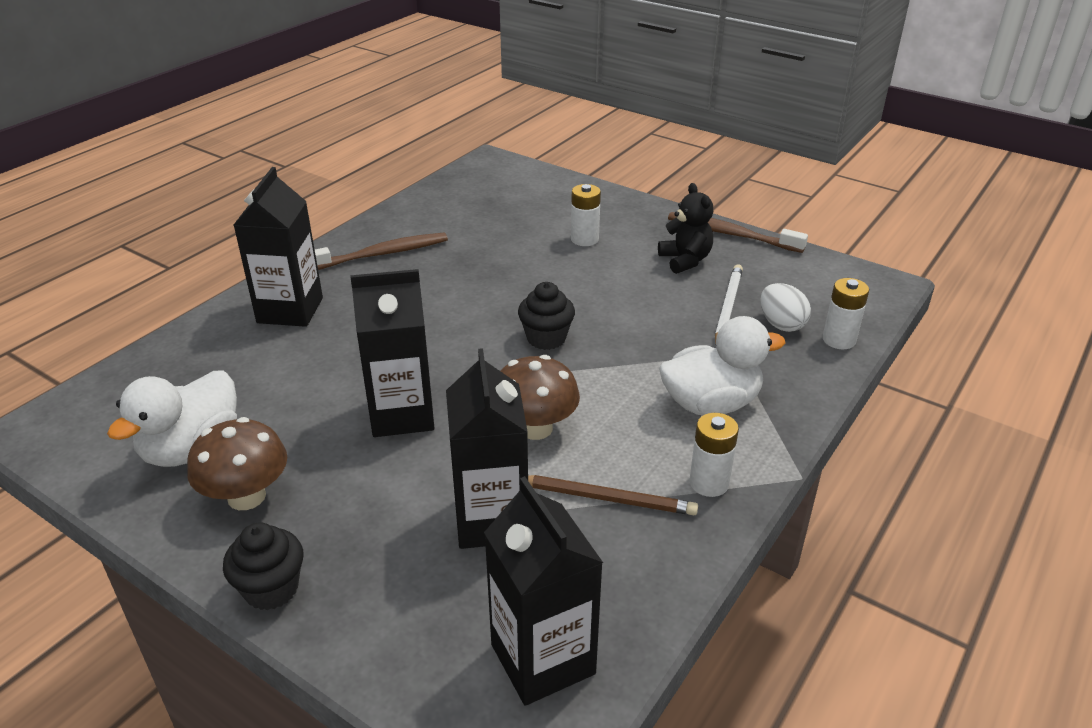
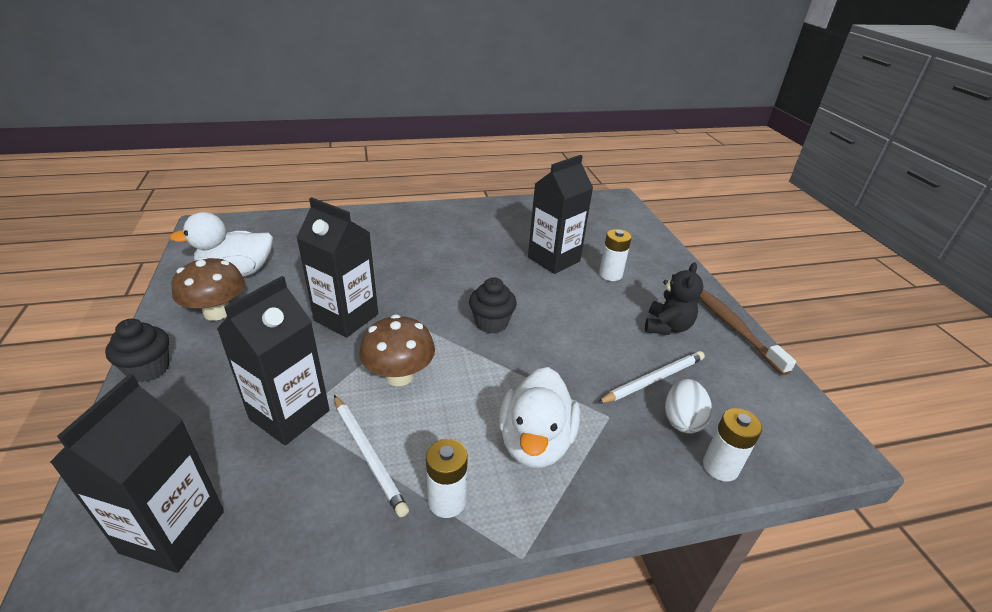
camera: 40 degrees right, 0 degrees up
black carton [234,167,323,327] -> black carton moved to [528,155,593,274]
brown toothbrush [315,233,448,270] -> none
brown pencil [528,475,698,515] -> white pencil [334,395,409,517]
white duck [659,316,785,415] -> white duck turned 75 degrees clockwise [499,367,580,468]

